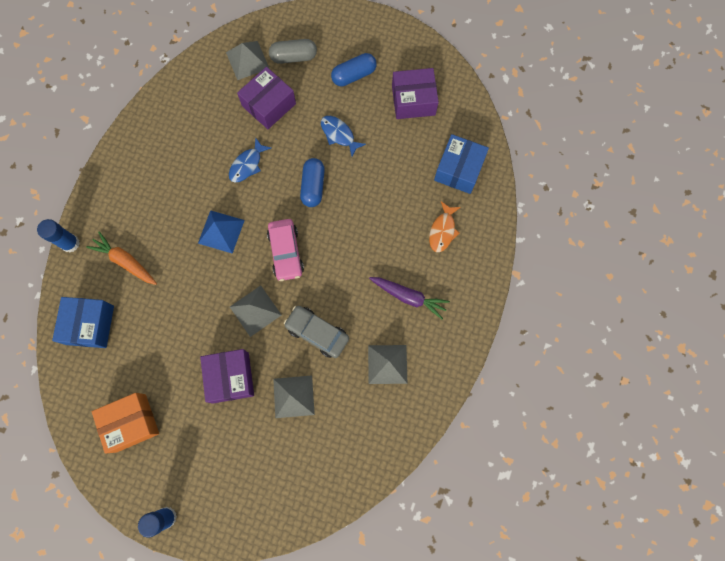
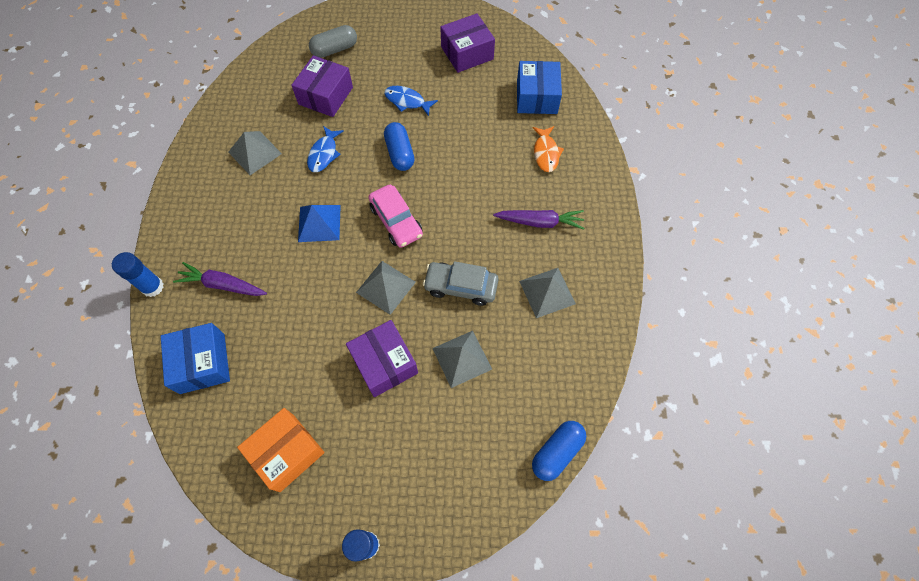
camera: 20 degrees left, 10 degrees down
orange carrot [86,232,157,285] -> purple carrot [173,262,267,296]
grey pyramid [226,41,270,80] -> grey pyramid moved to [228,131,282,175]
blue capsule [331,53,377,87] -> blue capsule moved to [532,421,586,481]

